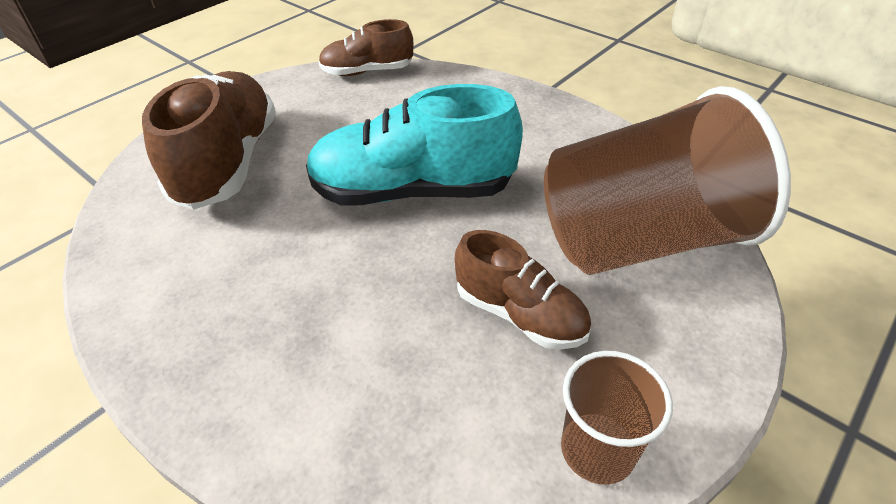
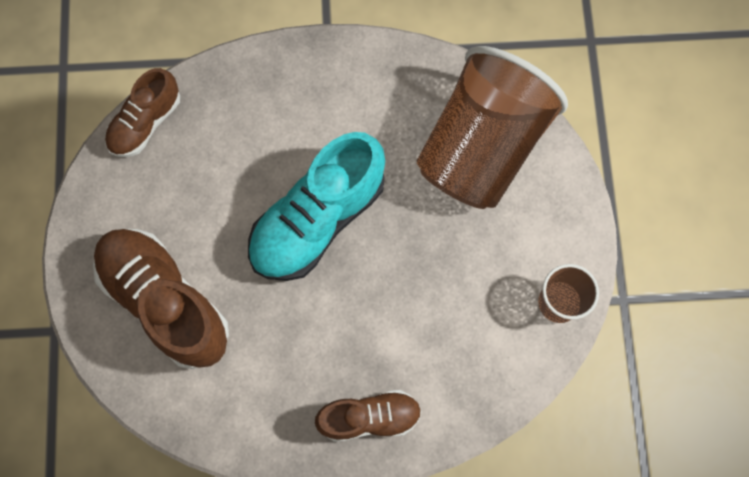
camera: 45 degrees left, 30 degrees up
brown shoe [455,230,591,349] -> brown shoe moved to [315,390,422,442]

